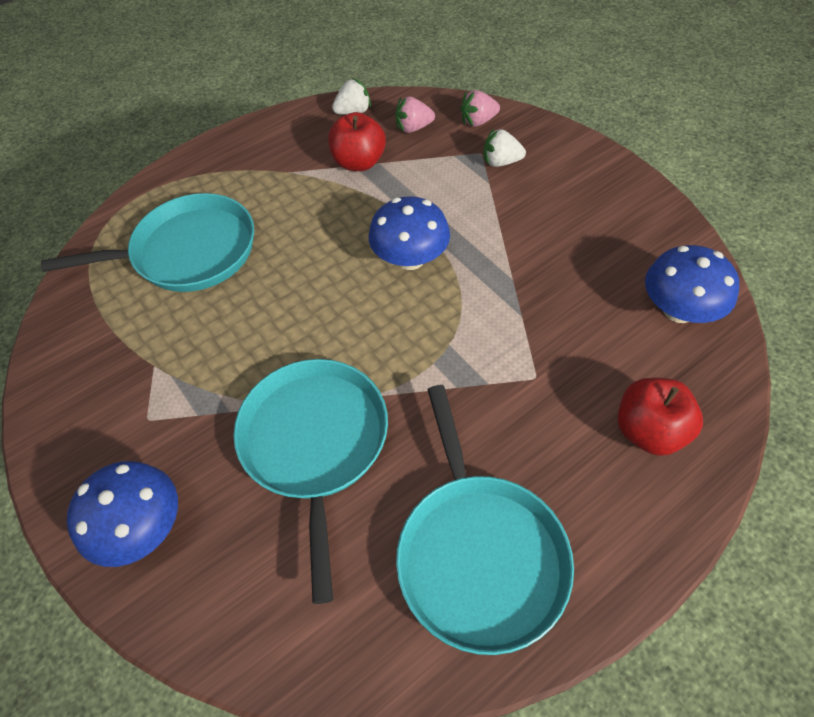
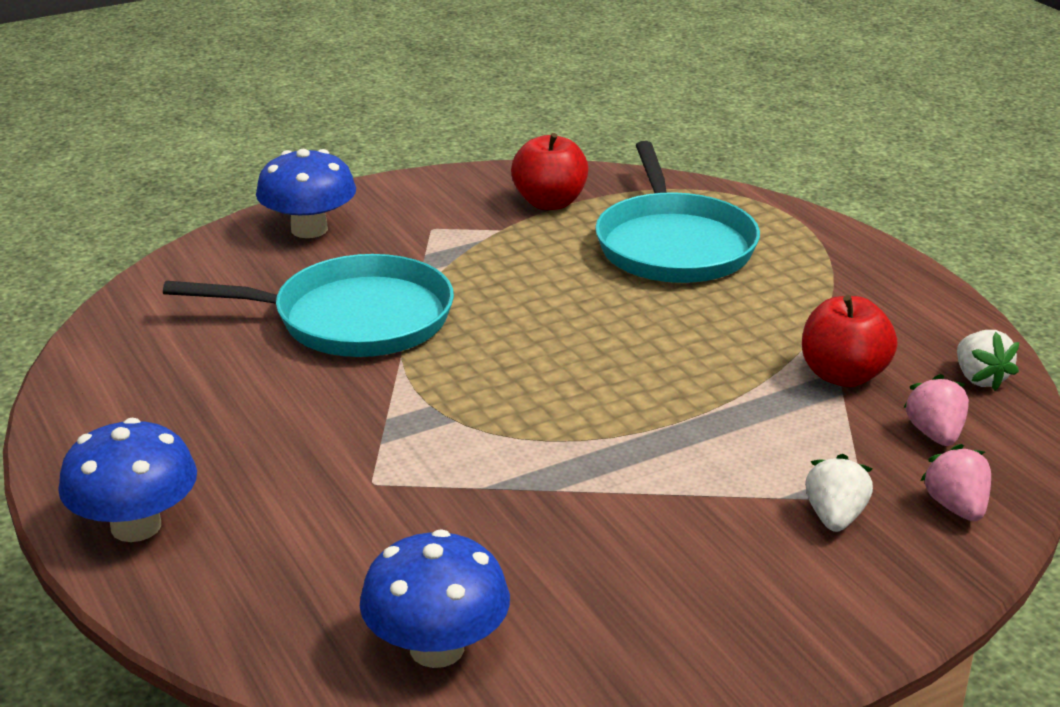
camera: 95 degrees right, 25 degrees down
blue mushroom [369,196,450,270] -> blue mushroom moved to [58,418,197,542]
turquoise pan [396,385,574,655] -> none
red apple [618,378,703,456] -> red apple moved to [511,133,588,210]

